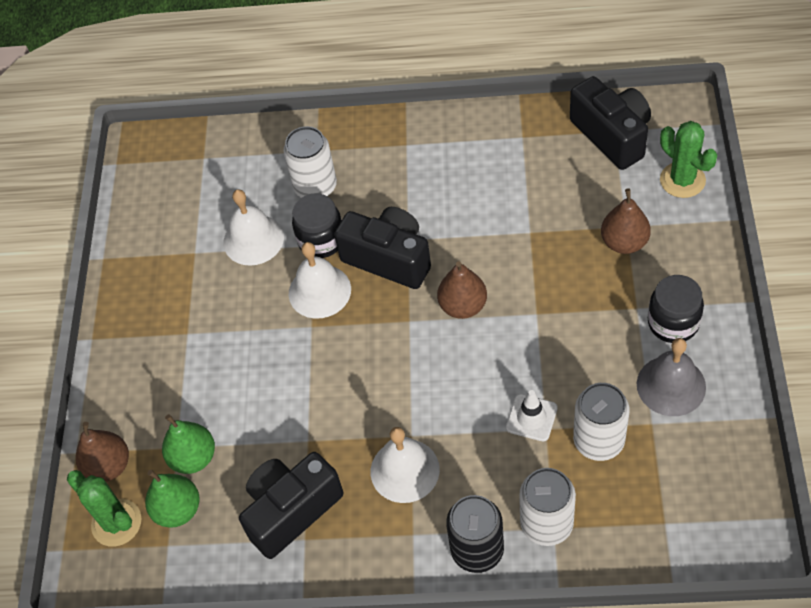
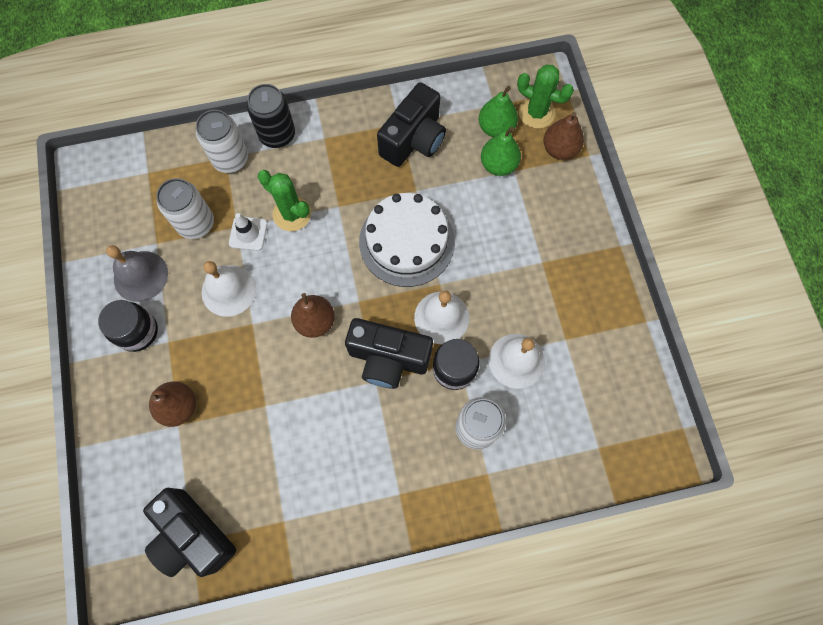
camera: 160 degrees right, 15 degrees up
white bell [371,427,440,503] -> white bell moved to [202,261,256,317]
green cactus [660,121,717,198] -> green cactus moved to [258,170,311,231]
none -> white cake [359,193,455,287]

